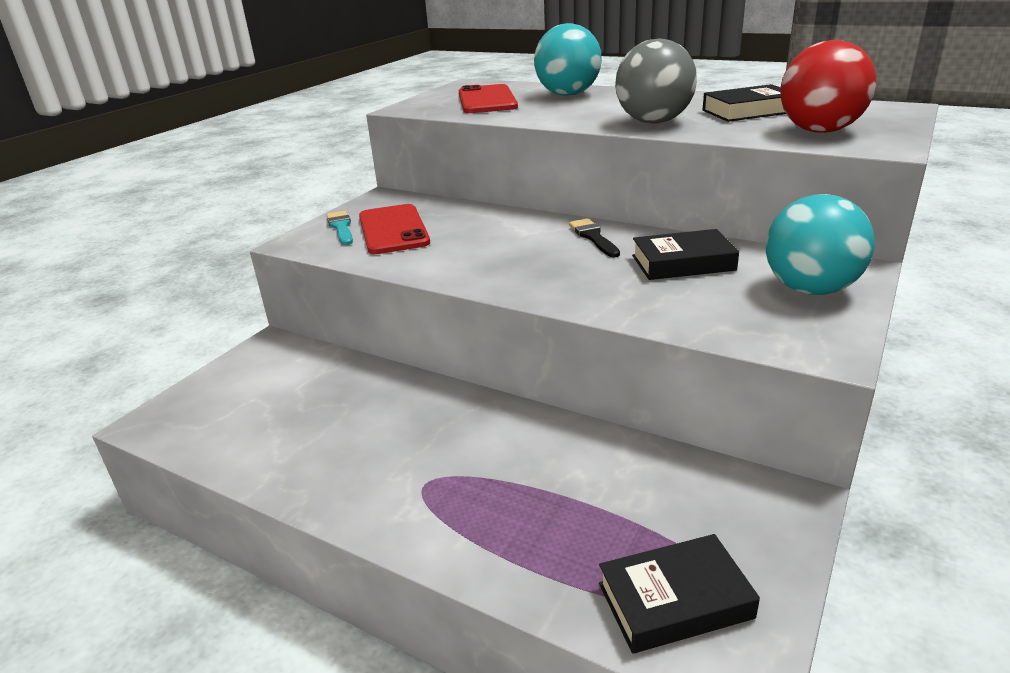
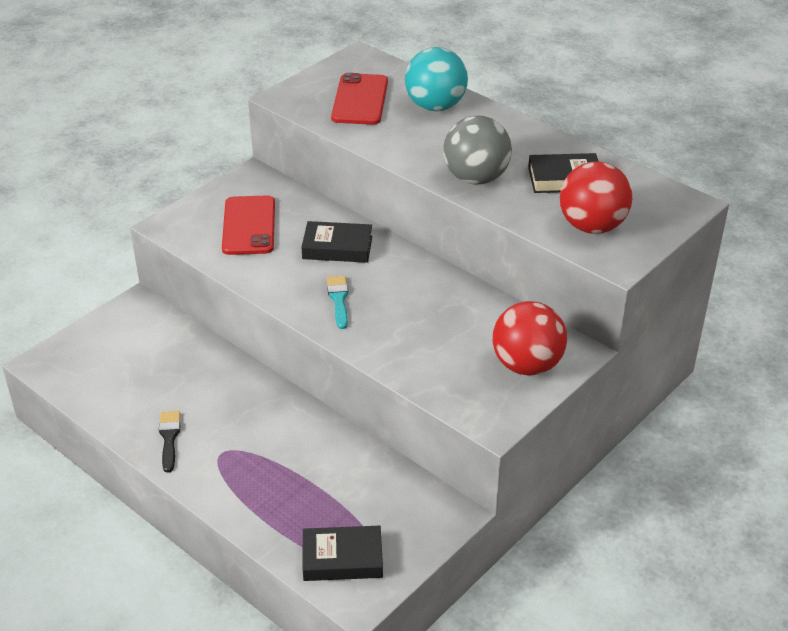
camera: 10 degrees right, 10 degrees up
turquoise brush [327,211,353,245] -> turquoise brush moved to [327,276,348,329]
black brush [569,218,620,257] -> black brush moved to [159,411,180,473]
black book [632,229,739,280] -> black book moved to [301,221,372,263]
turquoise ball [766,194,875,295] -> red ball [493,301,567,376]

